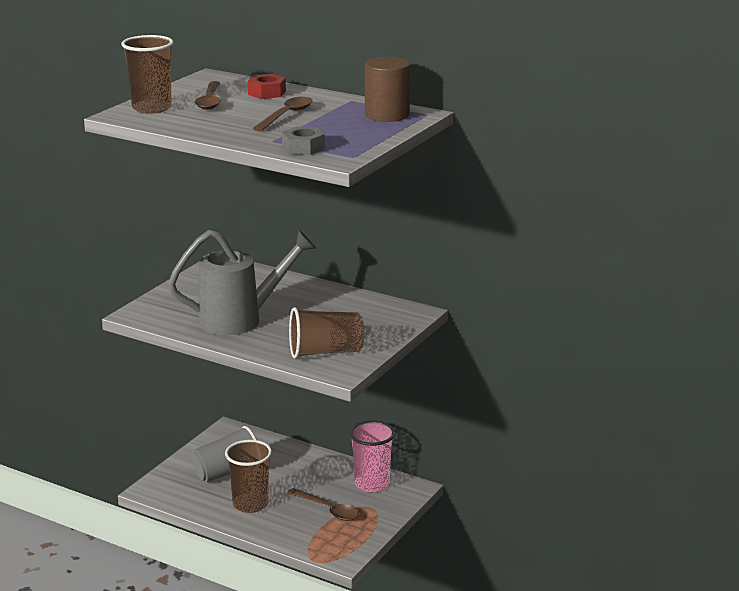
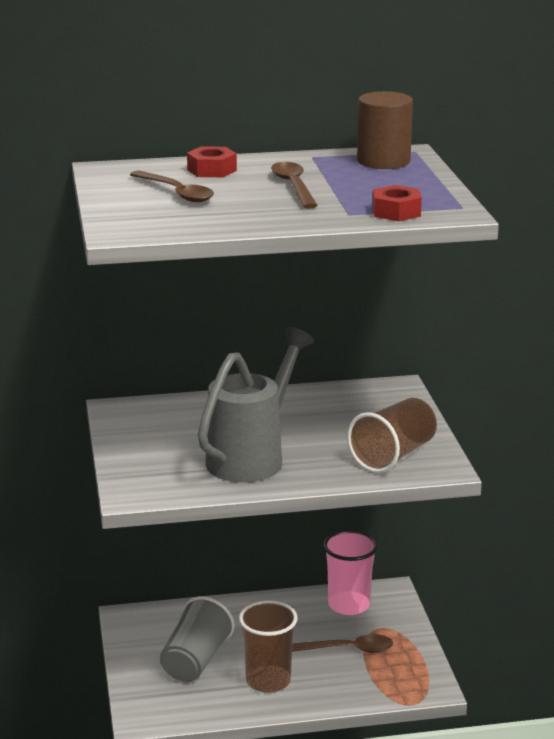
camera: 40 degrees left, 0 degrees up
brown cup [121,35,174,114] -> none
grey nut [282,126,325,155] -> red nut [372,185,422,221]

